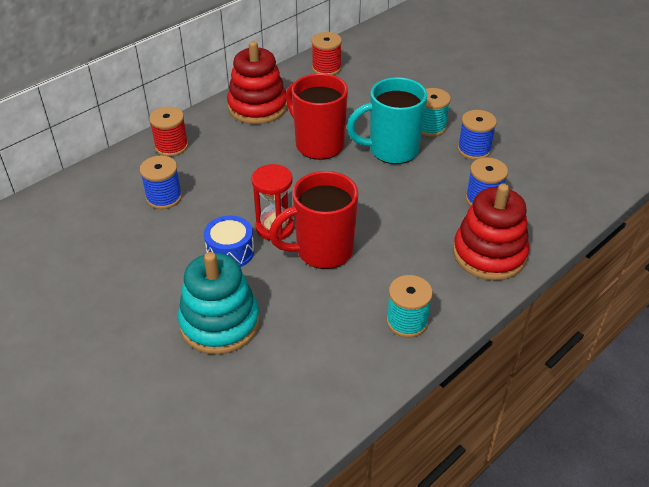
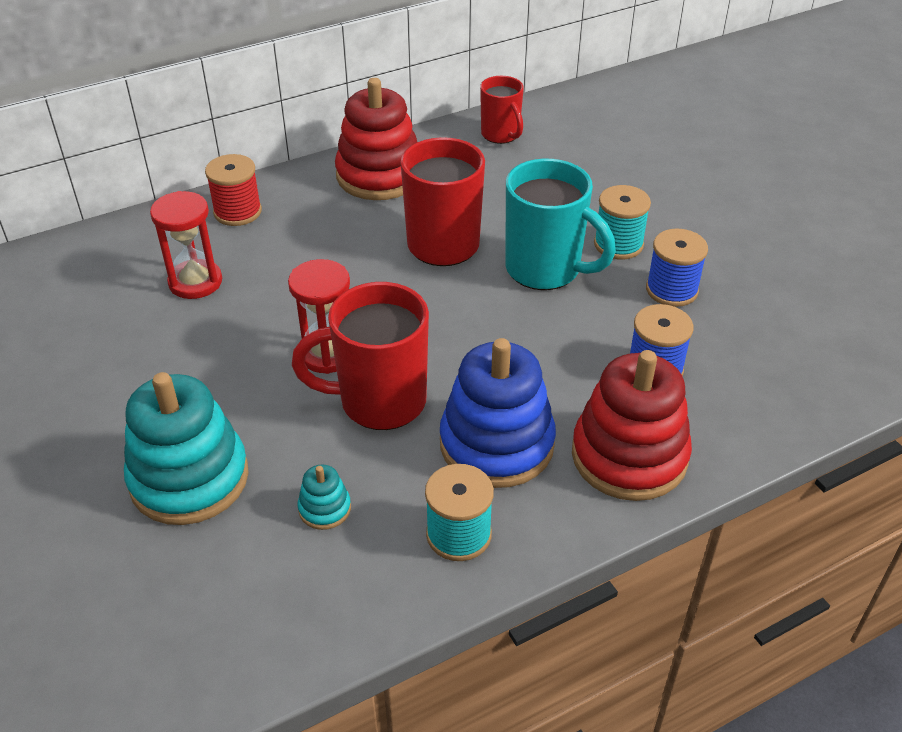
camera: 15 degrees right, 0 degrees up
blue spool [140,156,182,209] -> red hourglass [150,191,222,299]
blue drum [204,215,254,267] -> none
red spool [312,32,342,75] -> red mug [480,76,524,144]
turquoise mug [347,77,427,164] -> turquoise mug turned 150 degrees counterclockwise [506,159,616,290]
none -> turquoise stacking toy [298,465,351,530]
none -> blue stacking toy [440,338,556,488]

